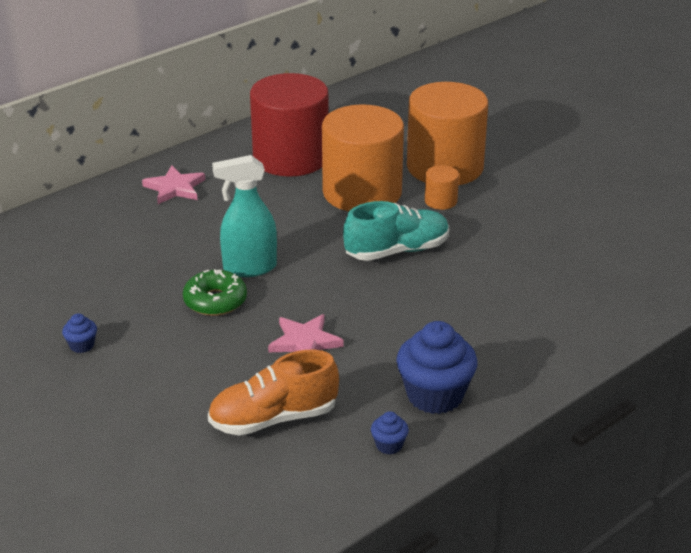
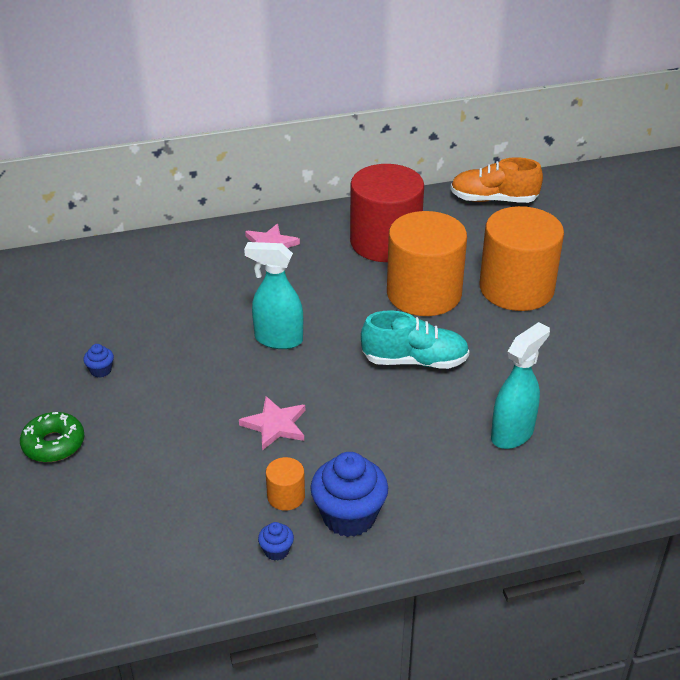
camera: 25 degrees right, 5 degrees up
green donut [183,269,247,316] -> green donut moved to [20,412,84,462]
orange shoe [208,350,339,435] -> orange shoe moved to [450,157,543,203]
orange cylinder [425,165,459,210] -> orange cylinder moved to [266,457,305,511]
none -> turquoise spray bottle [491,322,550,449]

